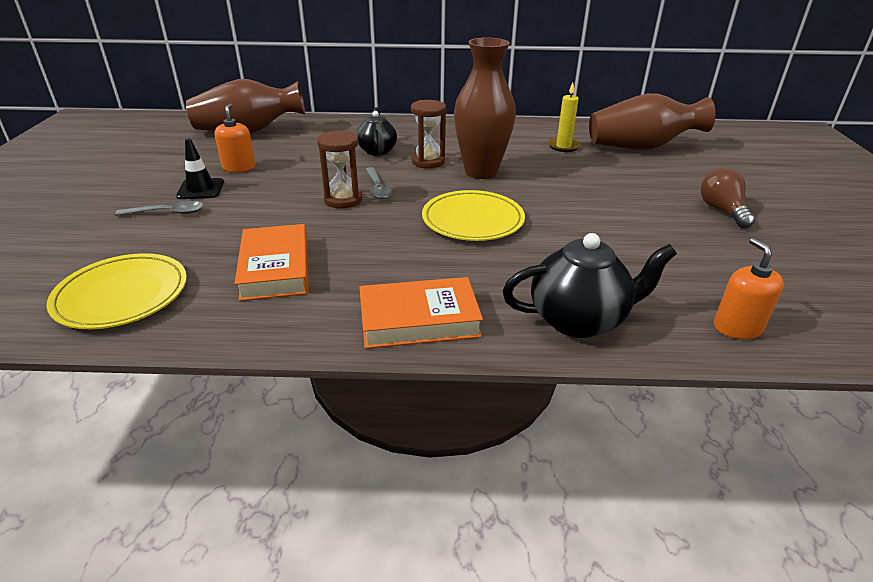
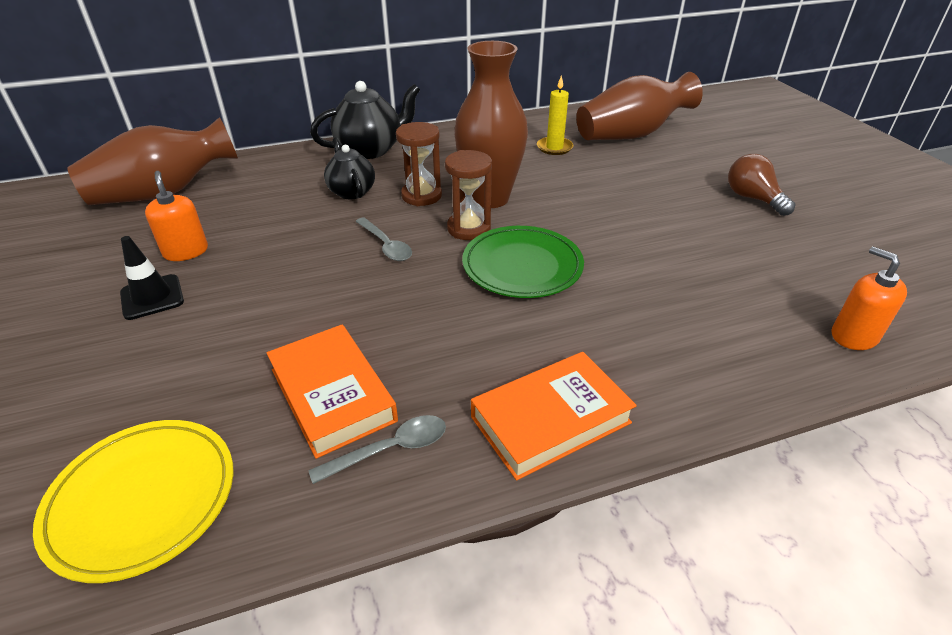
camera: 20 degrees left, 5 degrees up
grey spoon [115,201,203,216] -> grey spoon moved to [308,415,446,484]
brown hourglass [317,130,362,209] -> brown hourglass moved to [445,150,492,240]
yellow plate [422,190,525,241] -> green plate [462,226,584,298]
black teapot [502,233,677,338] -> black teapot moved to [310,81,420,159]

